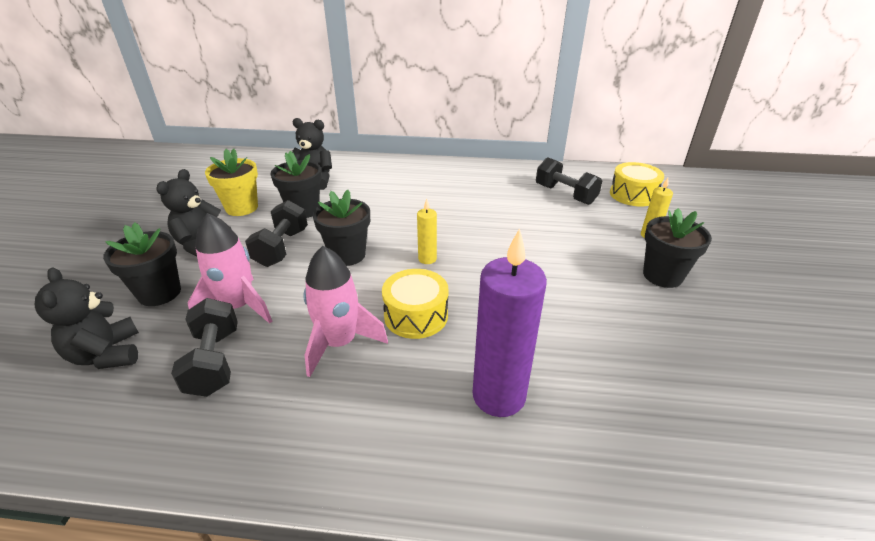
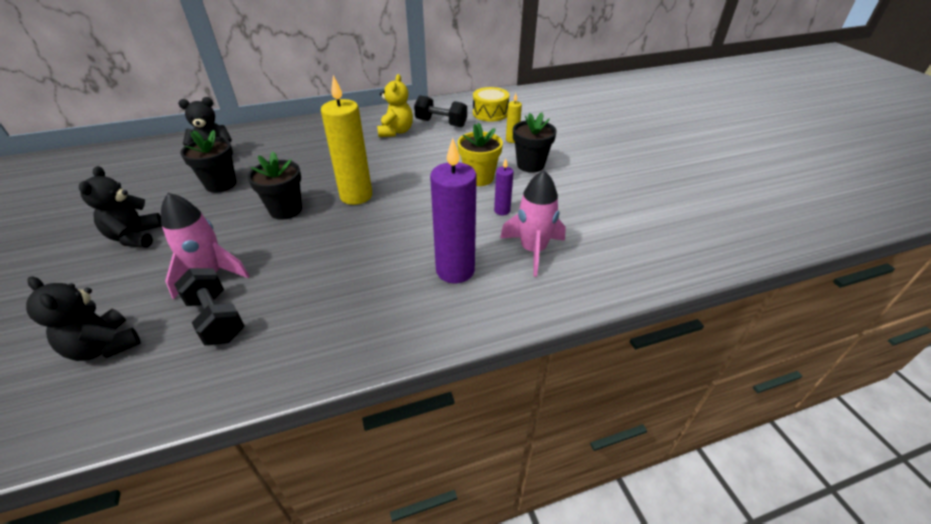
camera: 25 degrees left, 5 degrees up
black flower pot [103,222,181,306] -> none
yellow flower pot [205,149,258,216] -> yellow flower pot moved to [457,123,503,186]
black dumbbell [245,200,308,267] -> none
pink rocket [303,246,388,377] -> pink rocket moved to [500,170,566,277]
yellow drum [382,269,448,339] -> none
yellow candle [417,199,437,264] -> yellow candle [321,75,372,205], size x2.08
none -> yellow teddy bear [377,74,413,137]
none -> purple candle [494,158,513,215]

